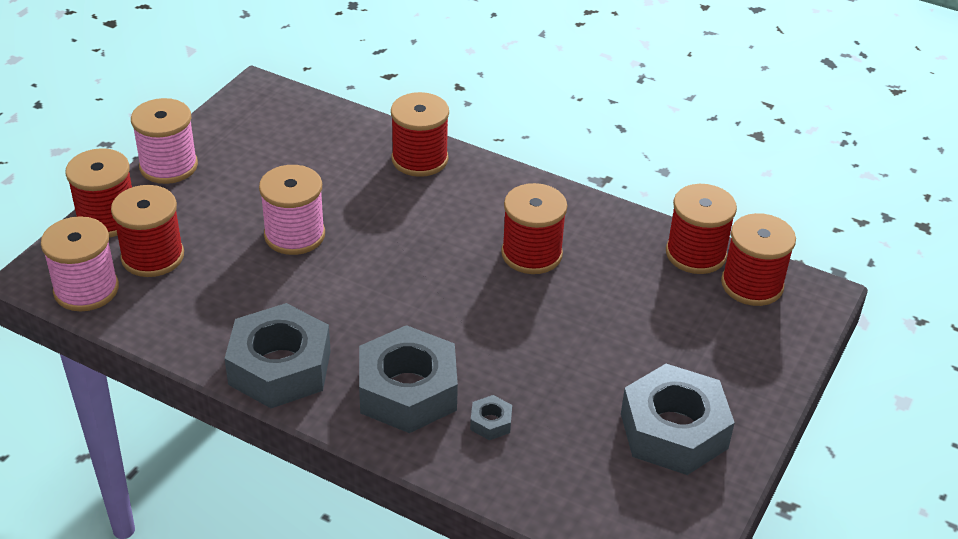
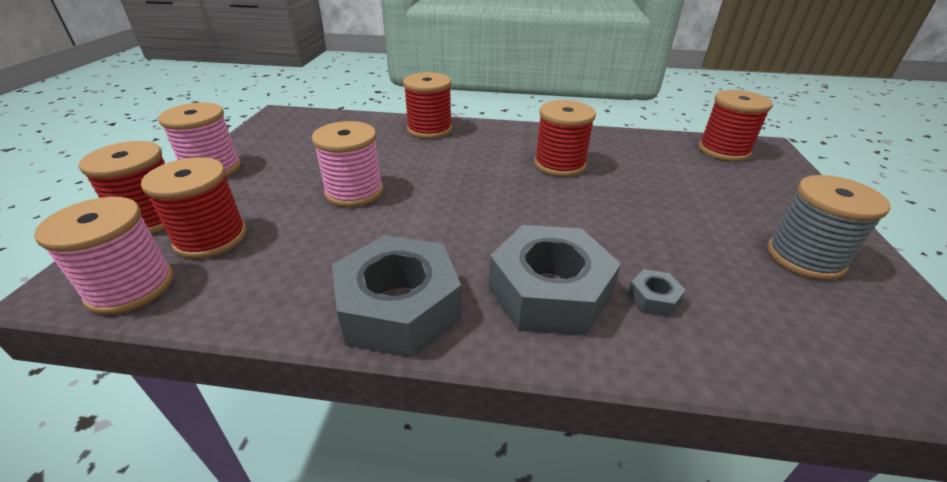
camera: 20 degrees left, 5 degrees down
grey nut [621,364,735,475] -> grey spool [767,175,890,280]
red spool [666,184,737,274] -> none

